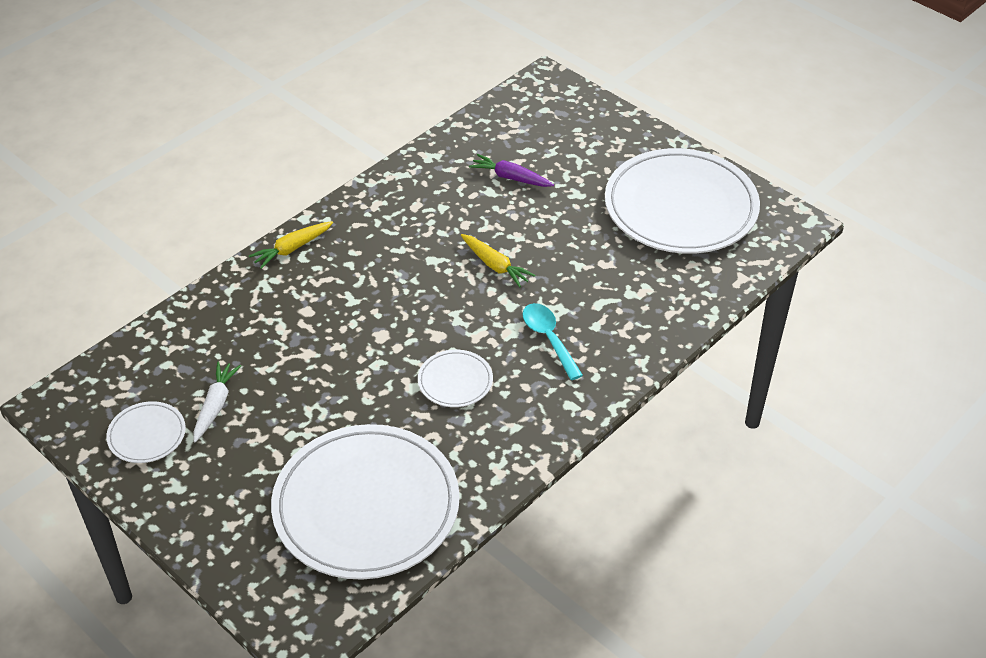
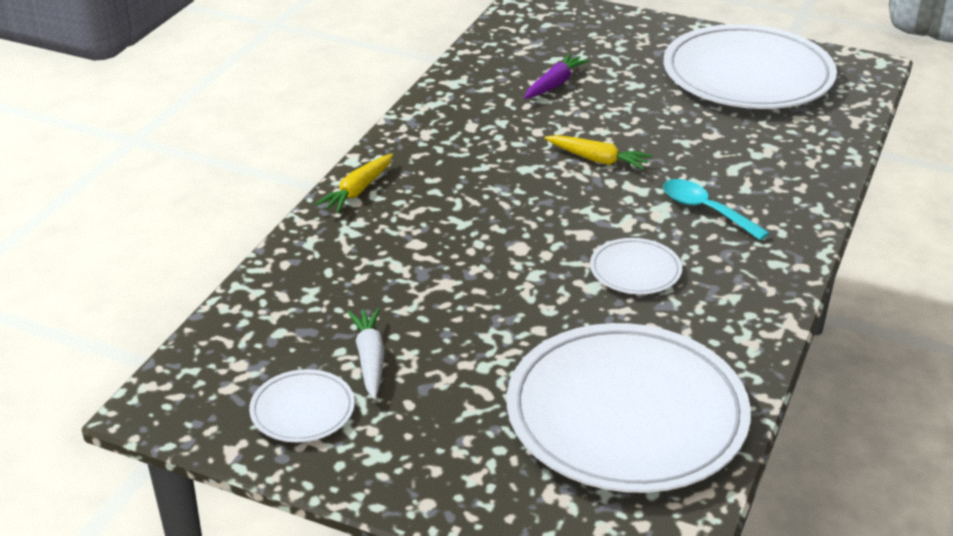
camera: 20 degrees left, 10 degrees down
purple carrot [469,154,554,187] -> purple carrot turned 120 degrees clockwise [524,53,590,99]

